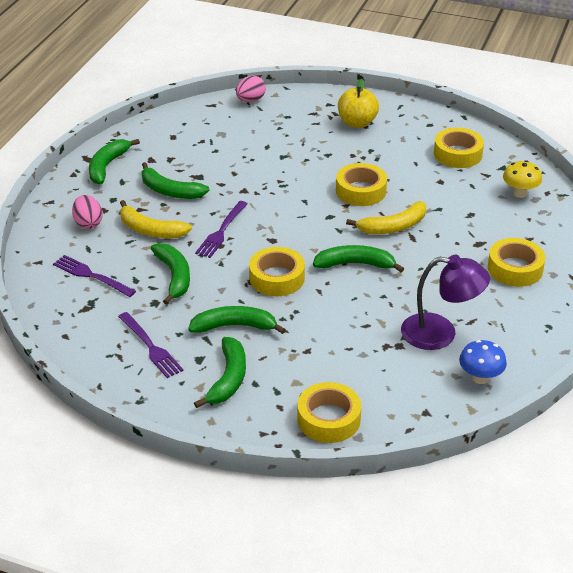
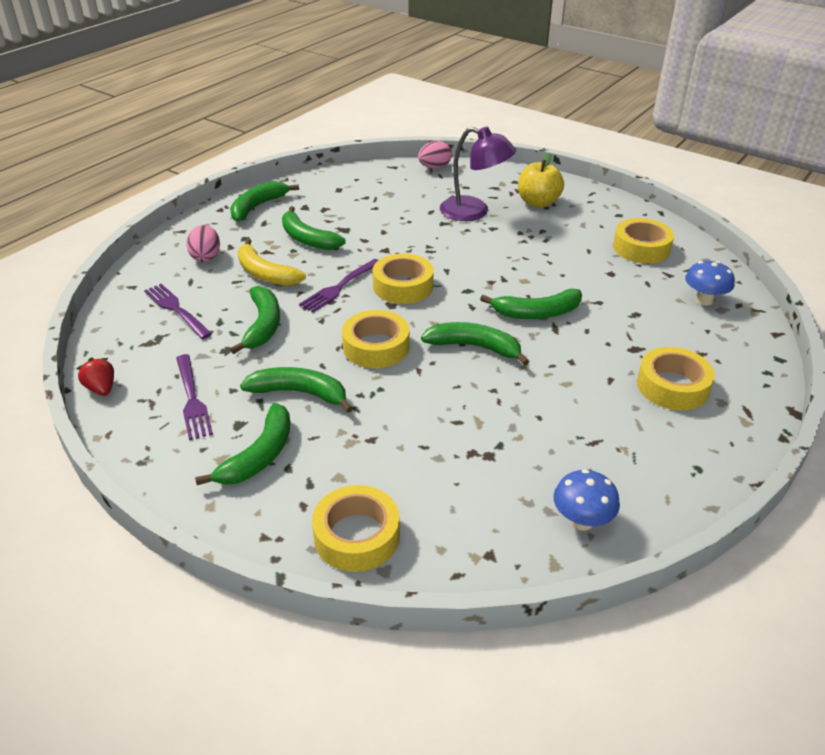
camera: 15 degrees right, 0 degrees up
yellow tape [336,163,387,206] -> yellow tape moved to [373,254,434,304]
yellow banana [346,201,426,234] -> green banana [480,288,582,319]
purple lamp [401,255,490,350] -> purple lamp moved to [440,127,516,221]
yellow mushroom [503,160,542,198] -> blue mushroom [685,261,735,306]
none -> red strawberry [76,358,114,396]

